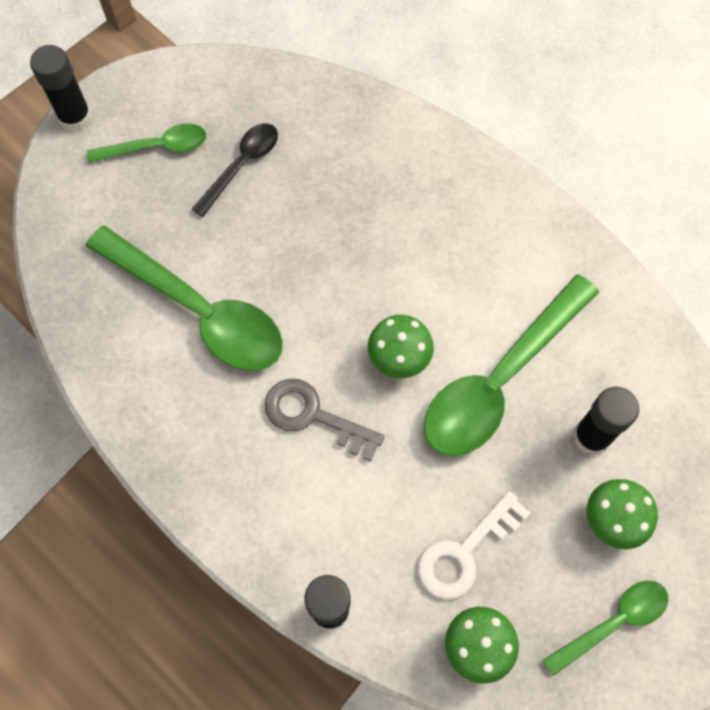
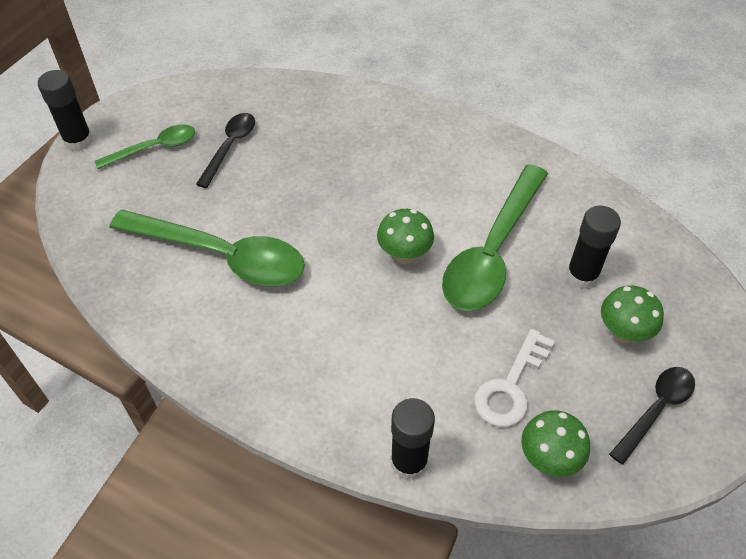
camera: 15 degrees left, 15 degrees down
grey key [265,379,385,461] -> none
green spoon [543,581,668,676] -> black spoon [609,367,695,465]

